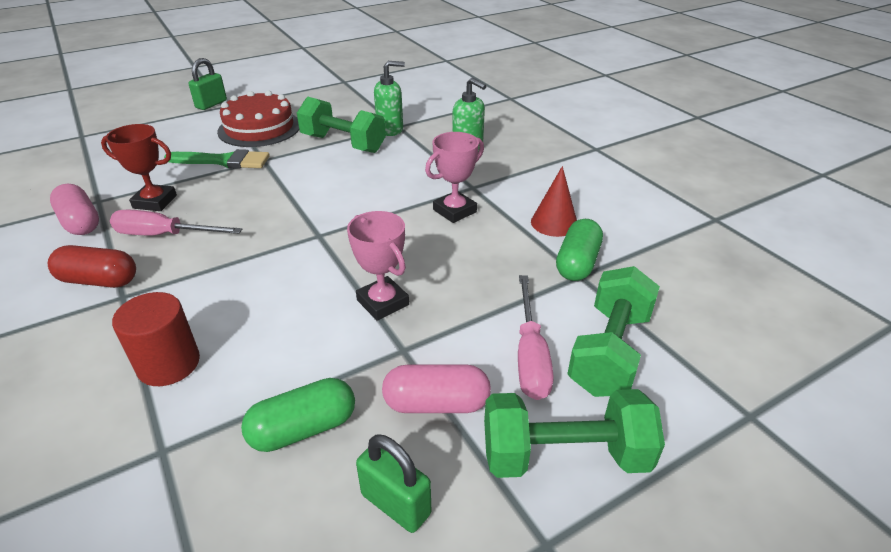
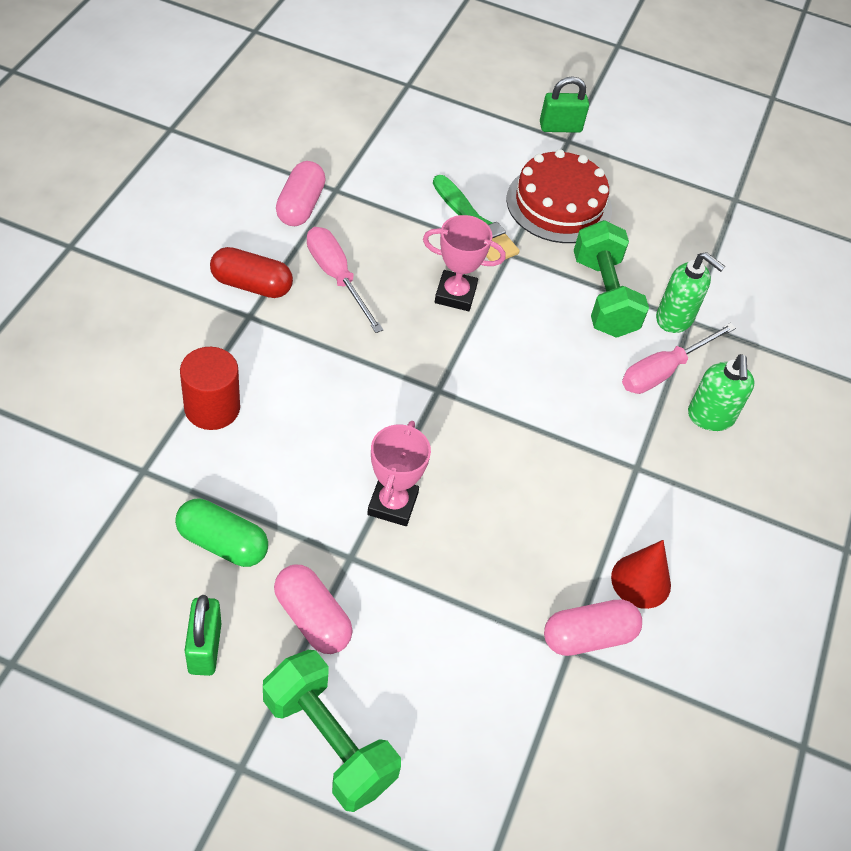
camera: 45 degrees right, 15 degrees up
red capsule [48,245,136,288] -> red capsule turned 45 degrees counterclockwise [210,247,293,298]
red trophy [101,124,177,211] -> none
pink trophy [425,132,484,223] -> pink trophy moved to [423,215,506,311]
pink screwdriver [518,275,554,400] -> pink screwdriver moved to [622,323,736,394]
green capsule [556,219,603,281] -> pink capsule [544,600,642,656]
green dumbbell [568,266,660,397] -> none

